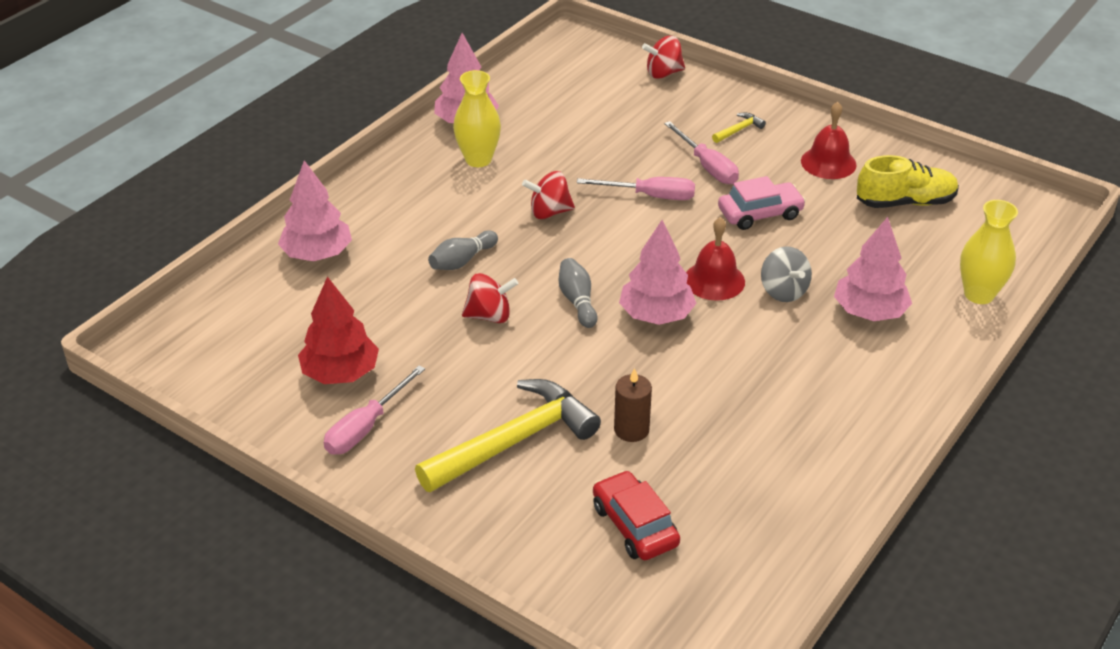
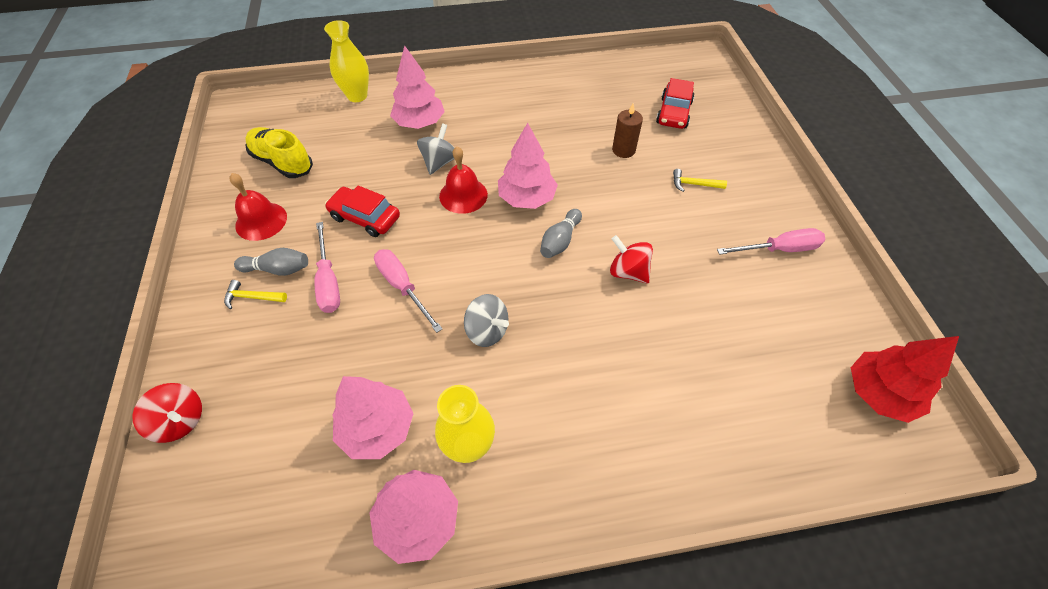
camera: 135 degrees left, 15 degrees up
pink tree [278,160,352,261] -> pink tree moved to [332,376,414,459]
red tree [298,276,379,384] -> red tree moved to [851,336,959,423]
yellow hammer [415,379,601,493] -> yellow hammer [673,169,727,192], size x0.40
grey bowling pin [428,230,498,270] -> grey bowling pin moved to [234,248,308,276]
red spinning top [522,171,575,219] -> grey spinning top [464,294,509,347]
pink screwdriver [664,121,739,184] -> pink screwdriver turned 150 degrees clockwise [314,222,340,313]
pink car [718,176,806,230] -> red car [325,186,400,237]

